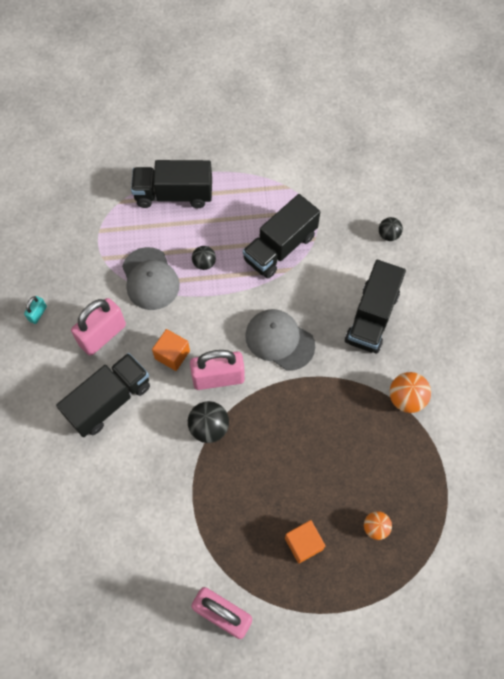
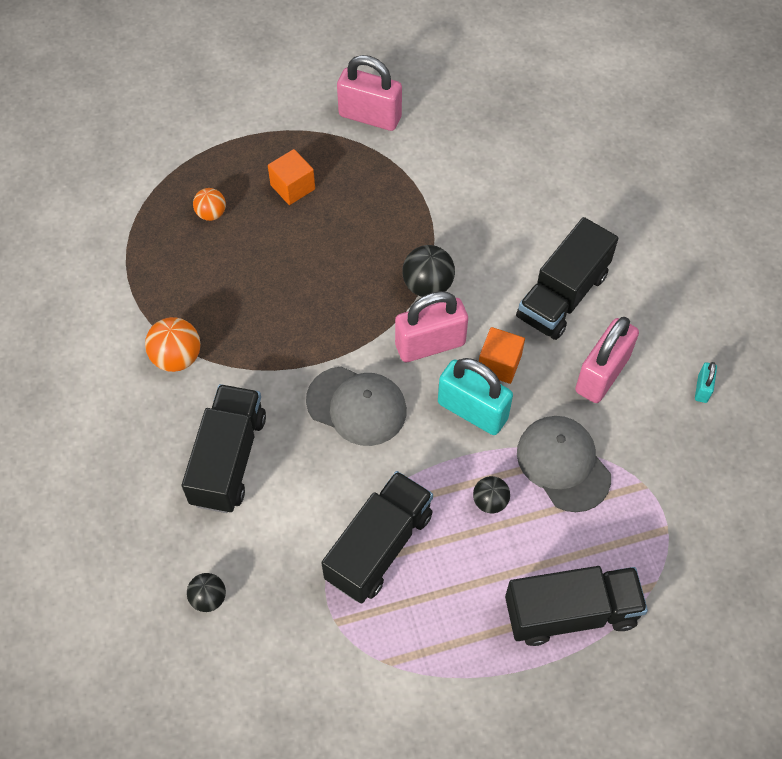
camera: 170 degrees right, 5 degrees down
none -> turquoise padlock [438,358,513,435]

